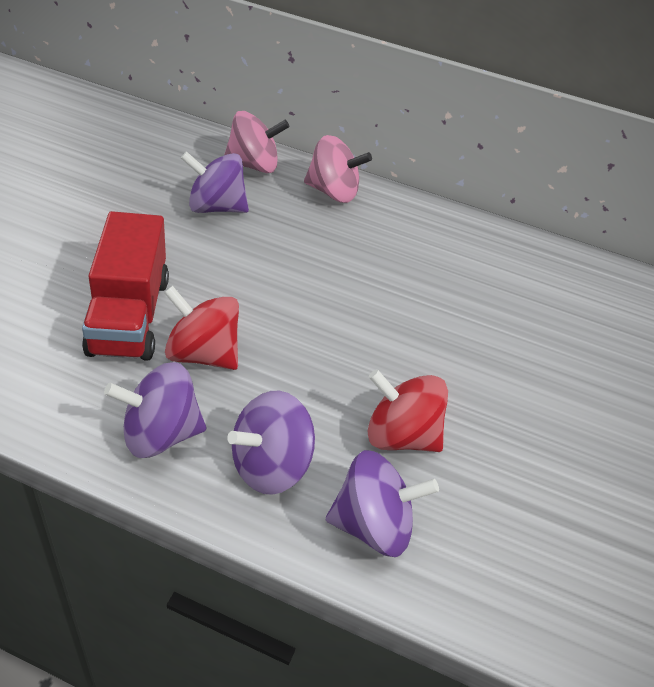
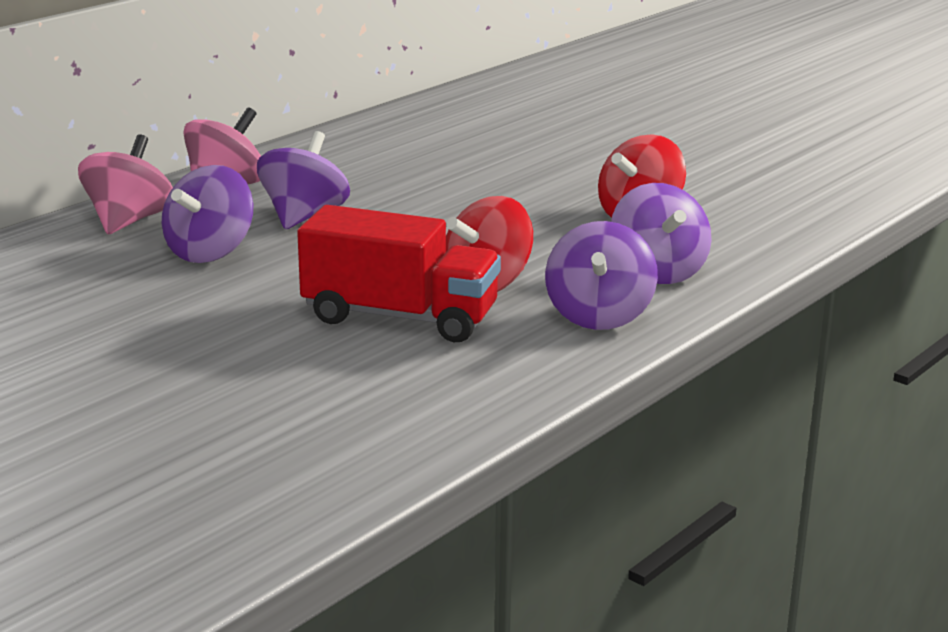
camera: 65 degrees left, 20 degrees down
purple spinning top [326,450,439,557] -> purple spinning top moved to [257,131,350,229]

